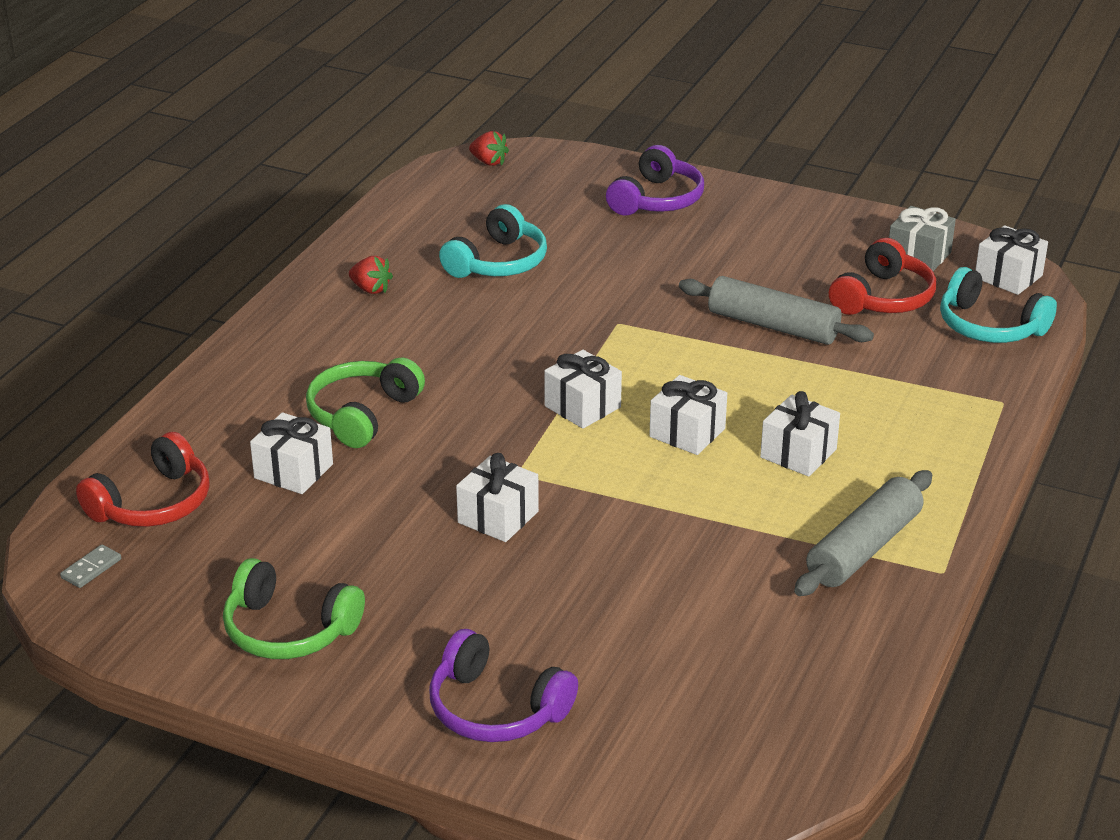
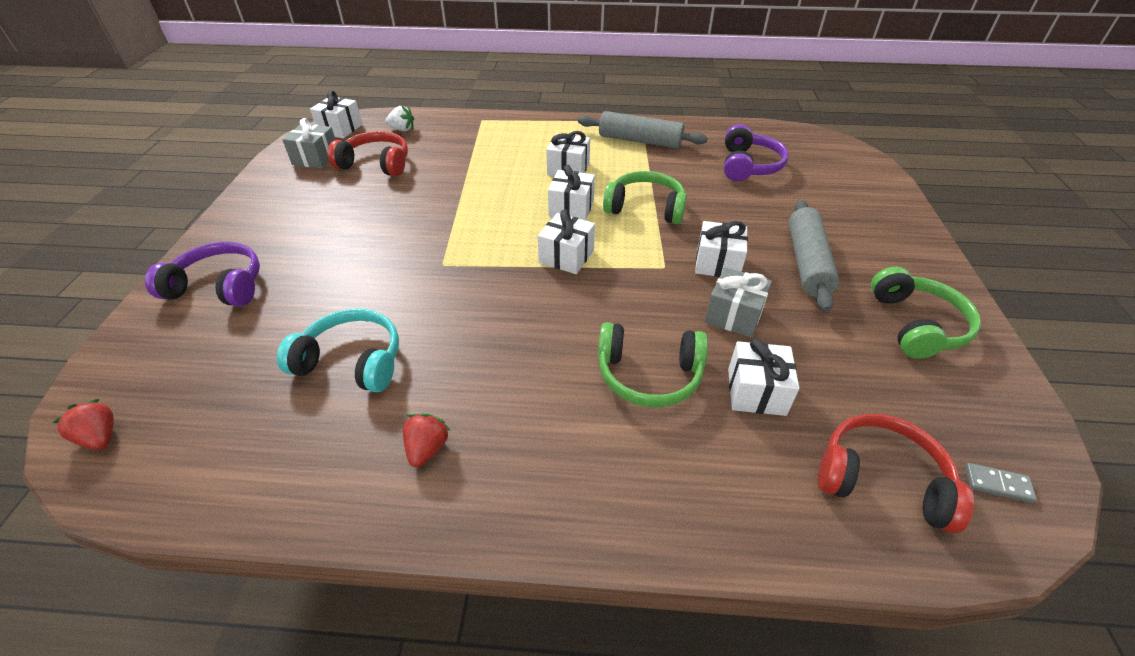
camera: 110 degrees left, 10 degrees up
purple headphones [429,629,578,742] -> purple headphones moved to [724,124,789,181]
red strawberry [469,131,509,166] -> red strawberry turned 60 degrees counterclockwise [53,399,114,450]
grey rolling pin [679,276,874,345] -> grey rolling pin moved to [789,200,839,312]
turquoise headphones [940,267,1057,343] -> white strawberry [385,105,414,131]
none -> green headphones [603,171,687,224]
none -> grey gift [705,267,772,338]

